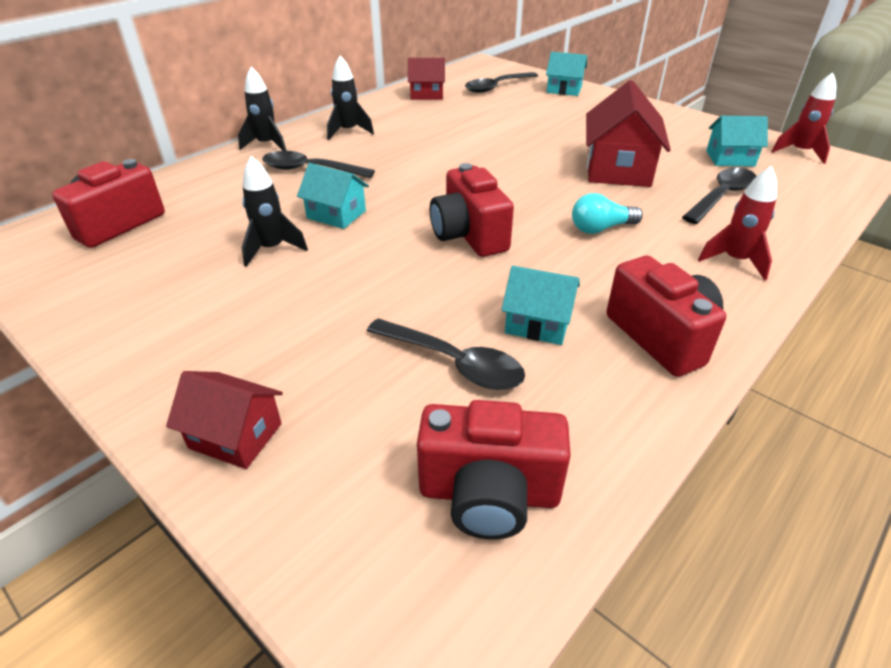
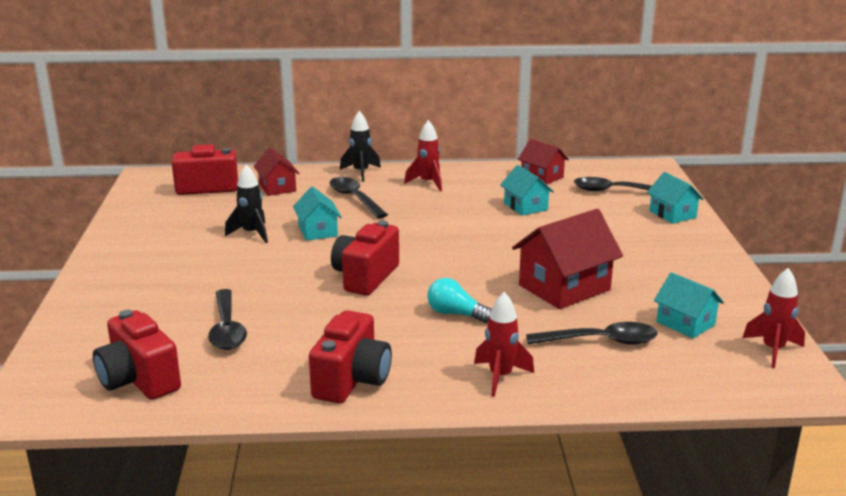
camera: 45 degrees right, 15 degrees down
red house [166,371,283,469] -> red house moved to [253,148,300,196]
black rocket [327,55,374,140] -> red rocket [404,120,442,192]
turquoise house [502,266,580,345] -> turquoise house moved to [500,165,554,216]

